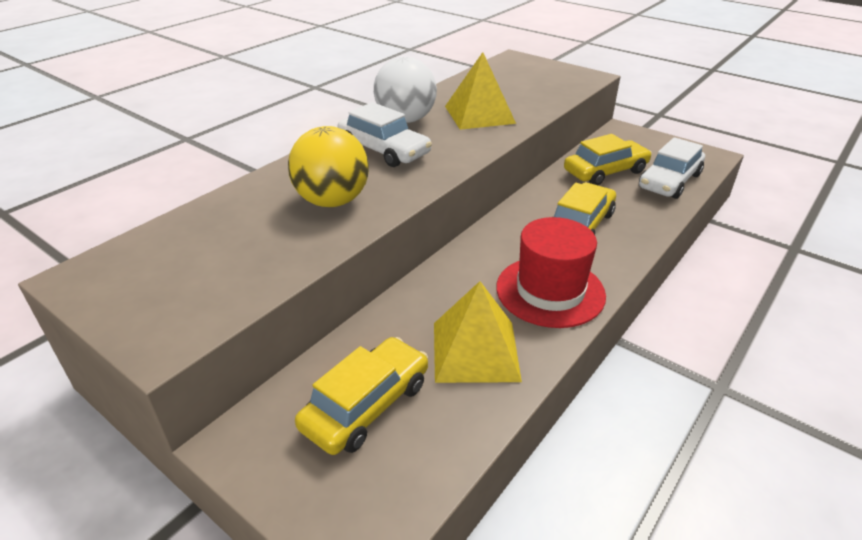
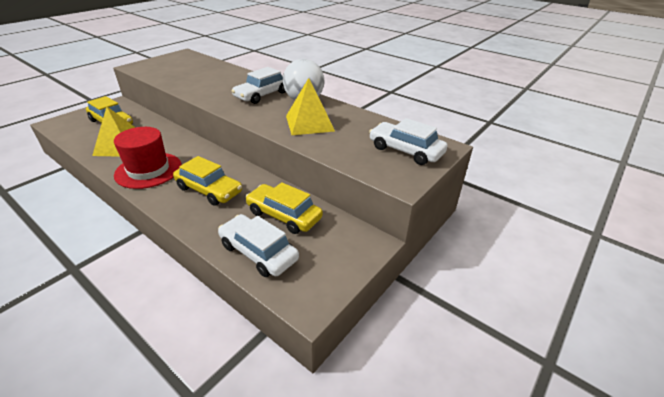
camera: 90 degrees right, 0 degrees up
yellow ball [288,126,369,207] -> none
yellow car [564,134,652,185] -> yellow car turned 150 degrees clockwise [245,182,323,234]
none -> white car [369,118,448,165]

